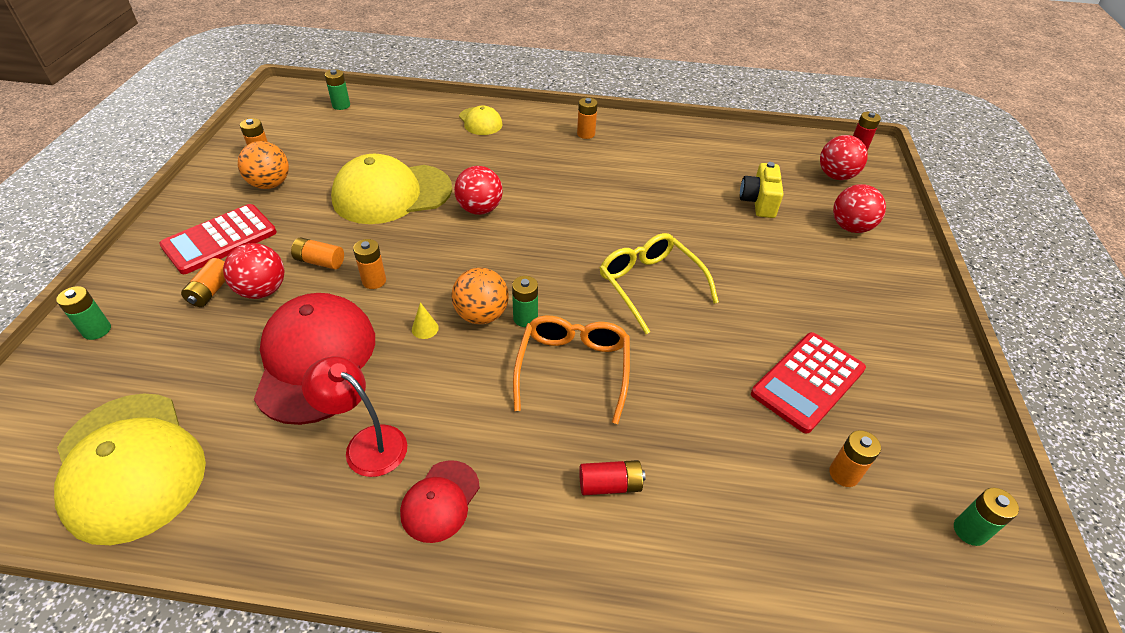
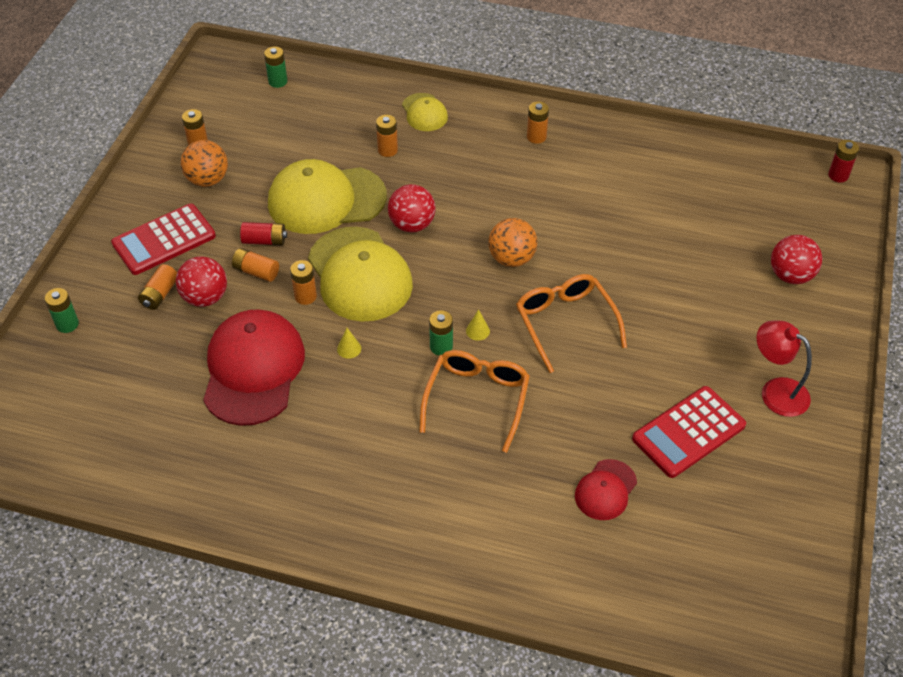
camera: 10 degrees right, 5 degrees up
yellow cap [54,393,206,545] -> yellow cap moved to [308,227,413,322]
red lamp [302,356,407,477] -> red lamp moved to [756,320,812,417]
red cap [400,460,480,543] -> red cap moved to [575,459,637,520]
orange ball [451,268,509,324] -> orange ball moved to [488,218,537,267]
red battery [579,460,646,495] -> red battery moved to [240,222,287,245]
yellow glasses [600,233,719,334] -> orange glasses [516,274,627,373]
yellow camera [740,162,783,218] -> none
red ball [820,135,868,180] -> none
orange battery [829,430,881,487] -> orange battery moved to [376,115,398,157]
green battery [954,488,1019,546] -> none
none -> yellow cone [466,309,490,341]

